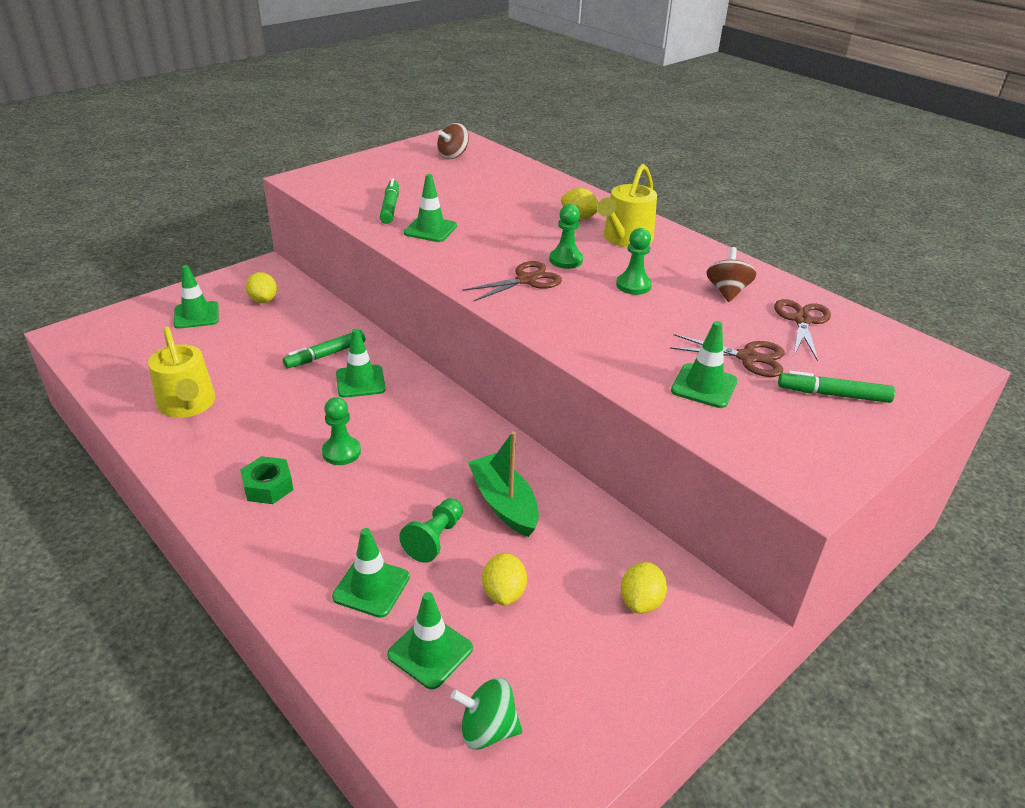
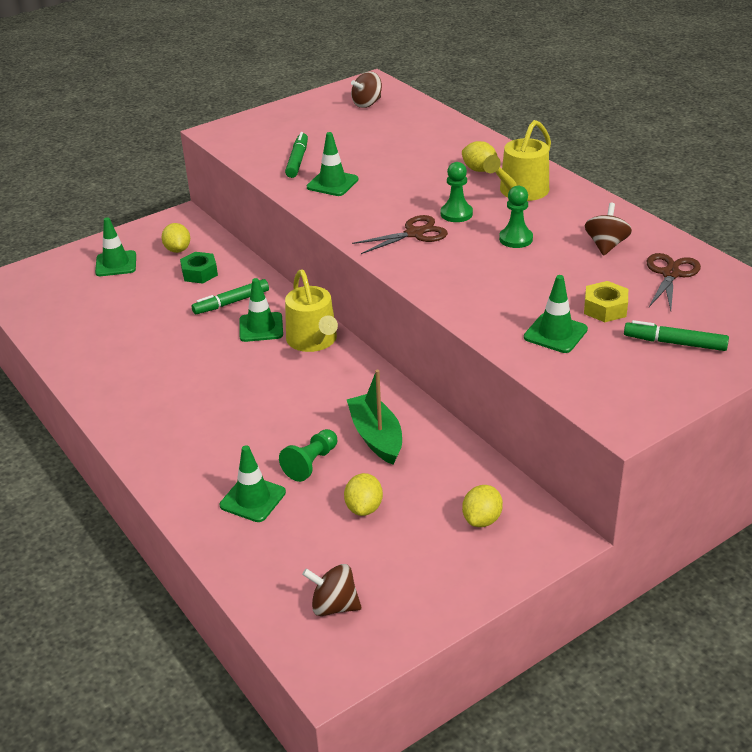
camera: 10 degrees right, 0 degrees up
yellow watering can [148,327,216,418] -> yellow watering can moved to [285,270,338,352]
green nut [240,456,294,504] -> green nut moved to [180,252,218,284]
green pawn [322,397,361,465] -> none
green traffic cone [387,592,473,689] -> none
green spinning top [451,678,522,750] -> brown spinning top [302,564,362,616]
brown scissors [670,334,785,377] -> yellow nut [584,281,628,322]

